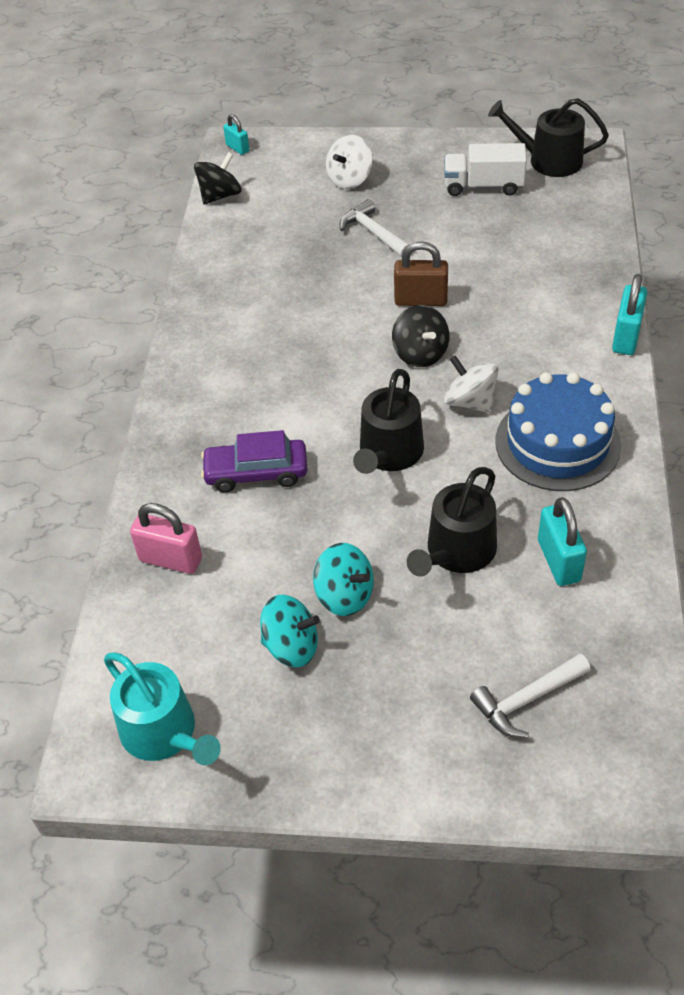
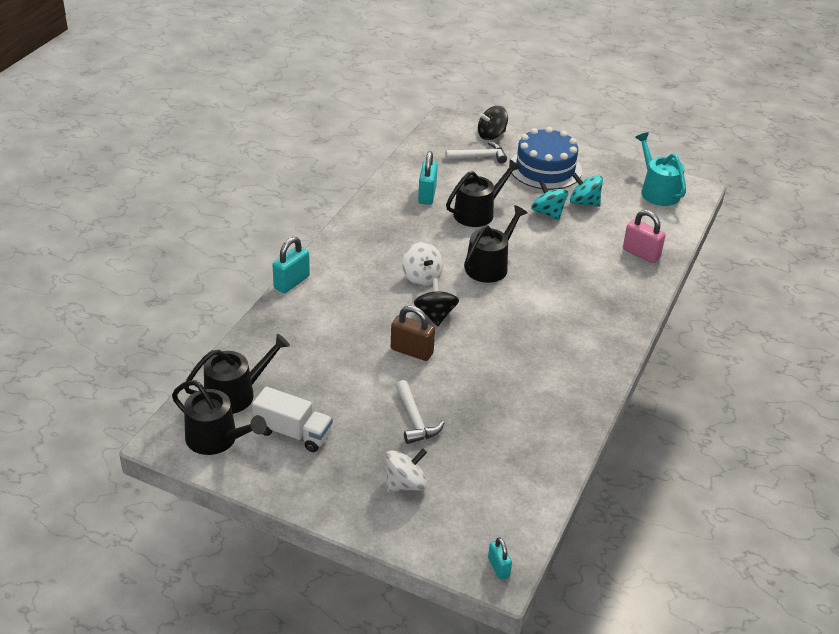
camera: 165 degrees left, 10 degrees down
black spinning top [194,152,242,204] -> black spinning top moved to [478,106,508,140]
purple car [201,430,308,492] -> none
blue cake [495,372,621,491] -> blue cake moved to [511,127,582,190]
none -> black watering can [184,334,290,414]

